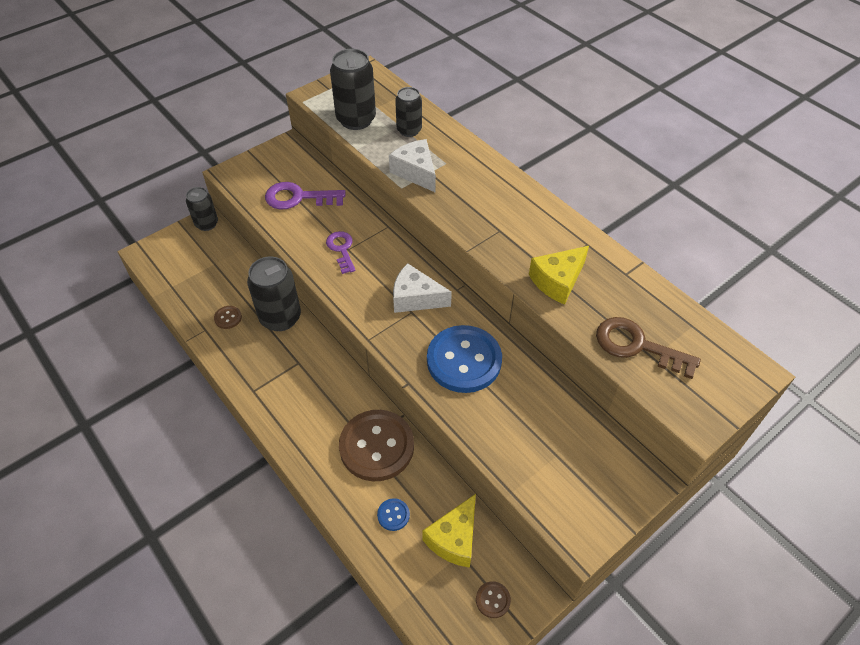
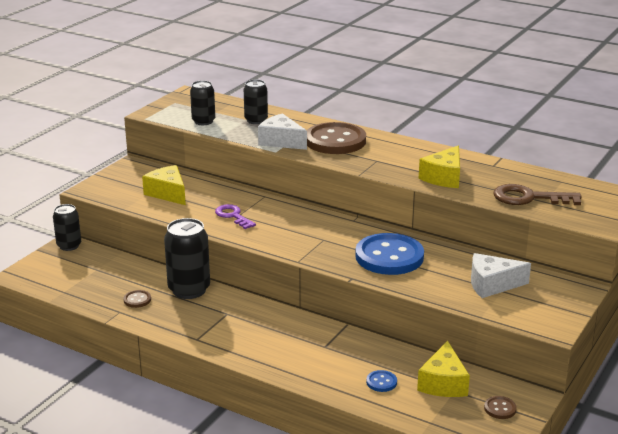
camera: 20 degrees left, 25 degrees down
purple key [265,182,346,209] -> yellow cheese [142,165,186,205]
black can [330,49,376,130] -> black can [190,81,215,125], size x0.62
brown button [339,410,414,481] -> brown button moved to [307,122,366,154]
white cheese [393,263,452,313] -> white cheese moved to [471,253,531,298]

